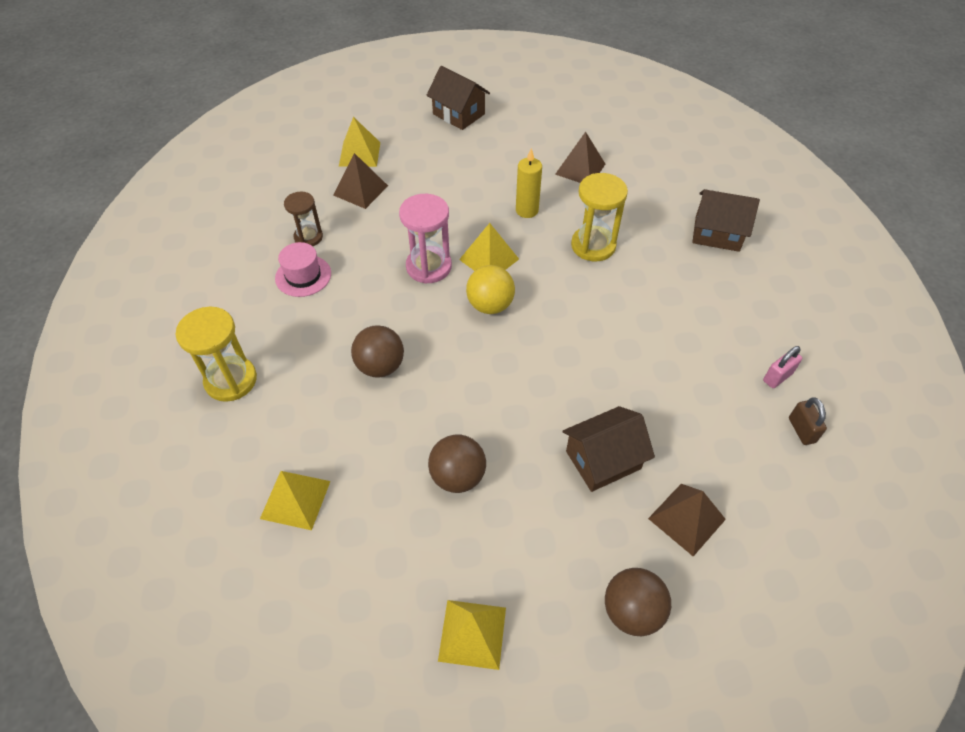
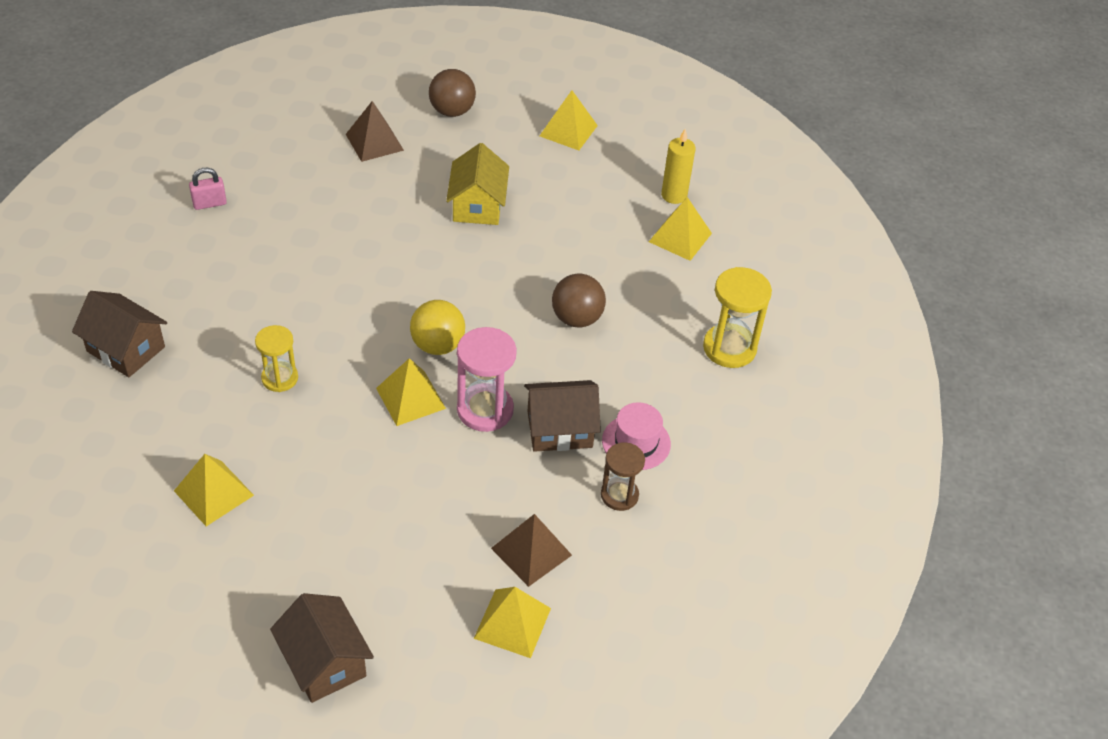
camera: 165 degrees left, 5 degrees down
brown ball [428,435,486,493] -> none
yellow candle [516,148,542,218] -> yellow candle moved to [661,129,696,204]
brown pyramid [555,132,605,183] -> yellow pyramid [174,454,254,526]
brown house [562,406,655,492] -> brown house moved to [524,380,601,452]
yellow hourglass [571,173,628,261] -> yellow hourglass [255,325,298,392], size x0.65
brown padlock [789,398,827,445] -> none
none -> yellow house [446,143,509,225]

